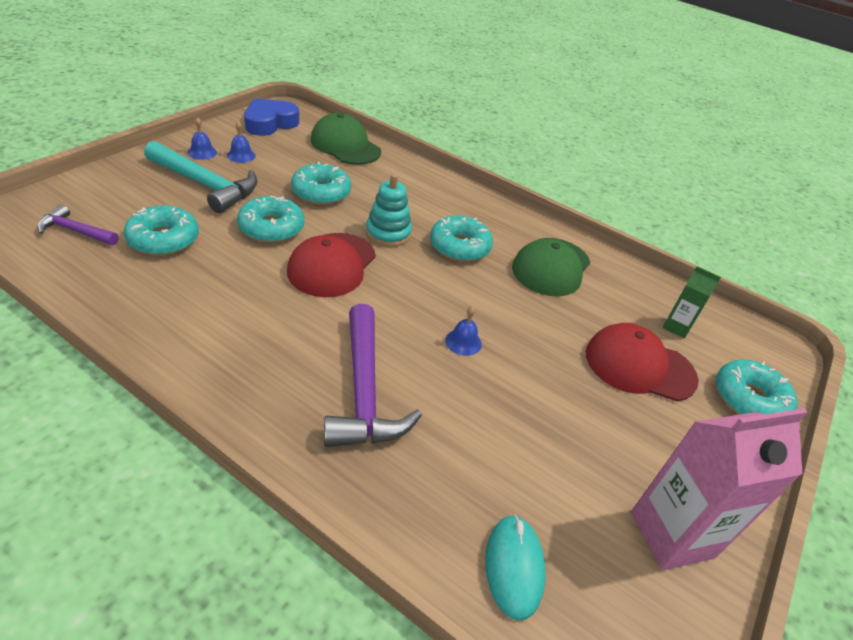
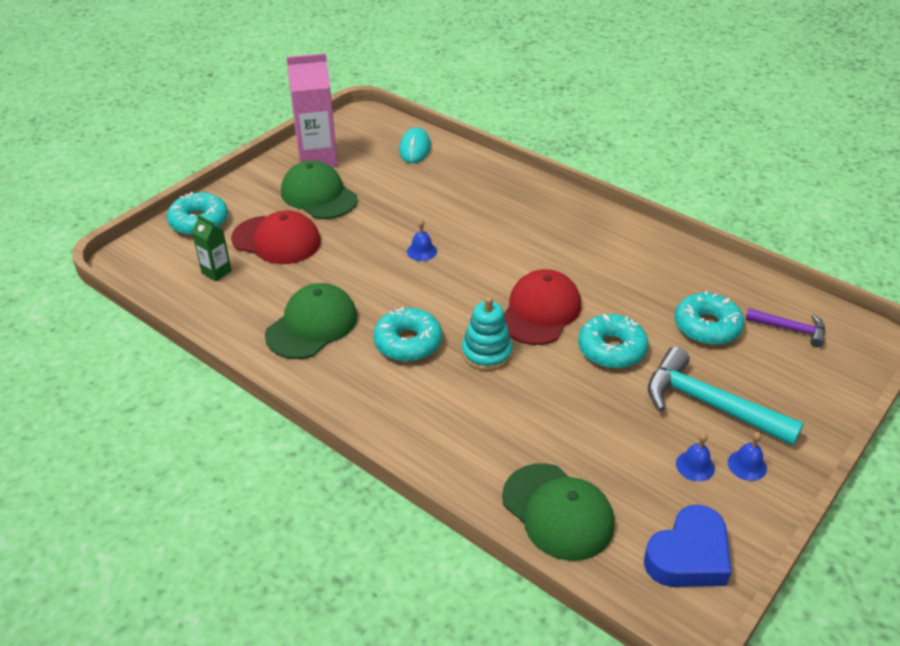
camera: 170 degrees left, 0 degrees up
turquoise donut [291,162,351,205] -> none
purple hammer [324,304,422,447] -> none
none -> green cap [281,160,358,219]

